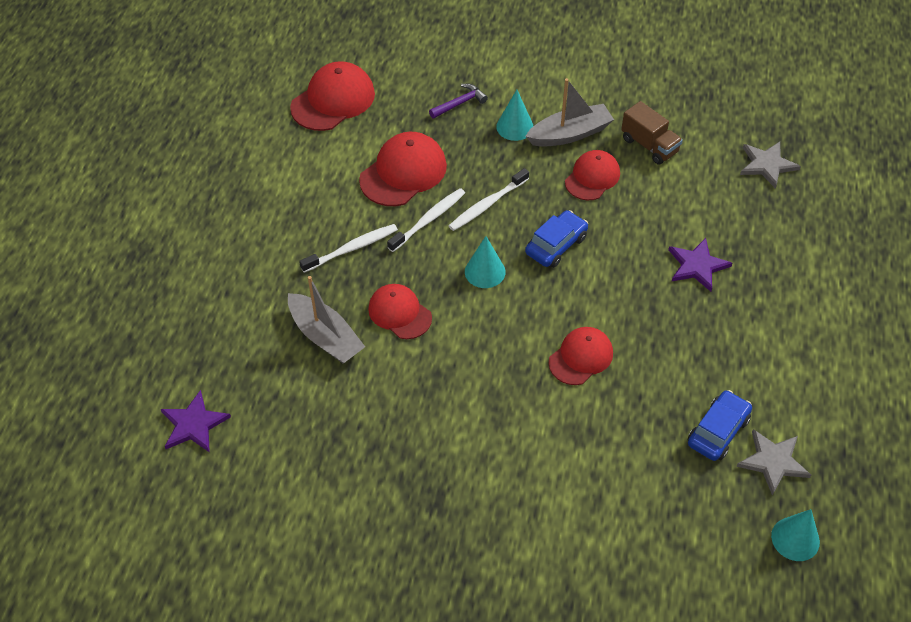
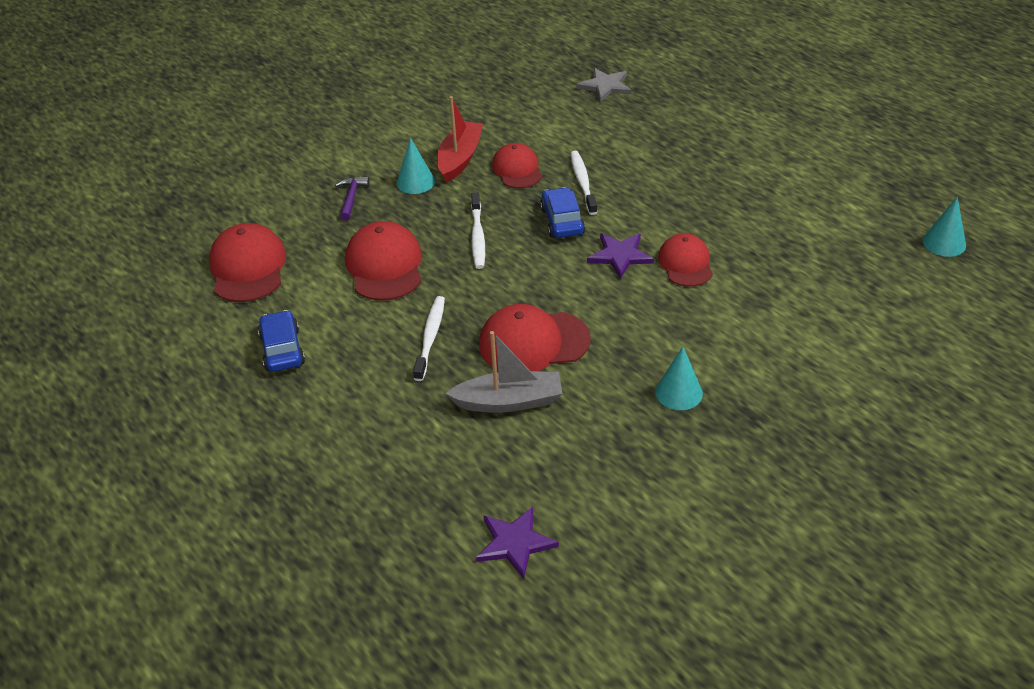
camera: 50 degrees left, 10 degrees down
red cap [368,284,432,339] -> red cap [479,304,591,371], size x1.51
white toothbrush [387,188,465,252] -> white toothbrush moved to [570,151,597,215]
turquoise cone [465,236,505,288] -> turquoise cone moved to [655,347,703,410]
grey boat [525,78,614,147] -> red boat [437,96,483,182]
brown truck [621,101,683,165] -> none
purple star [668,238,732,292] -> purple star moved to [587,233,654,279]
blue car [688,390,752,461] -> blue car moved to [258,310,305,372]
grey star [736,429,811,496] -> none

